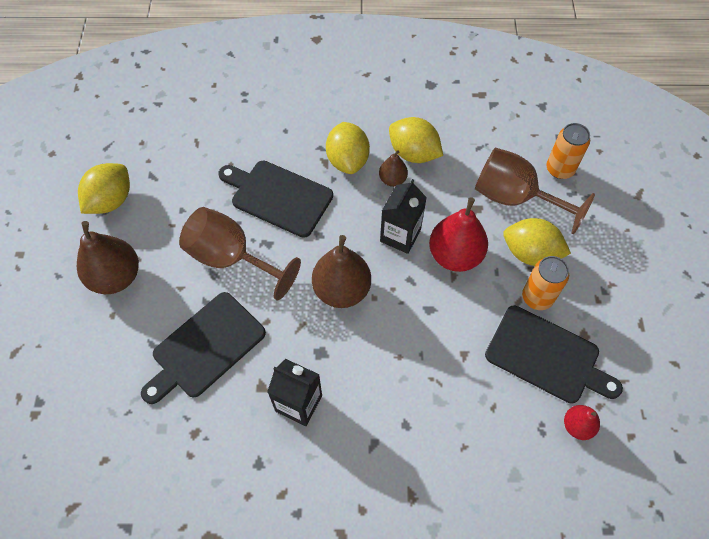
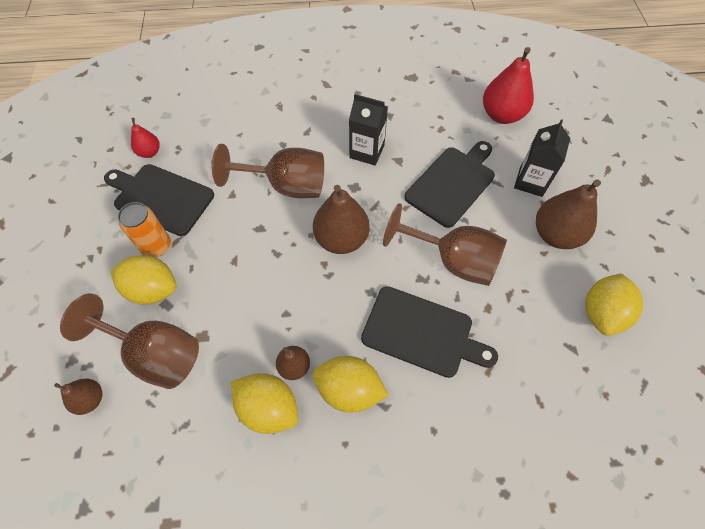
camera: 175 degrees right, 0 degrees up
yellow lemon [326,122,370,174] -> yellow lemon turned 60 degrees counterclockwise [312,356,389,413]
black carton [380,179,427,254] -> black carton moved to [514,119,570,197]
red pear [429,197,488,272] -> red pear moved to [483,47,534,124]
orange can [546,123,590,179] -> brown pear [54,379,102,415]
none -> brown goblet [212,144,324,198]

